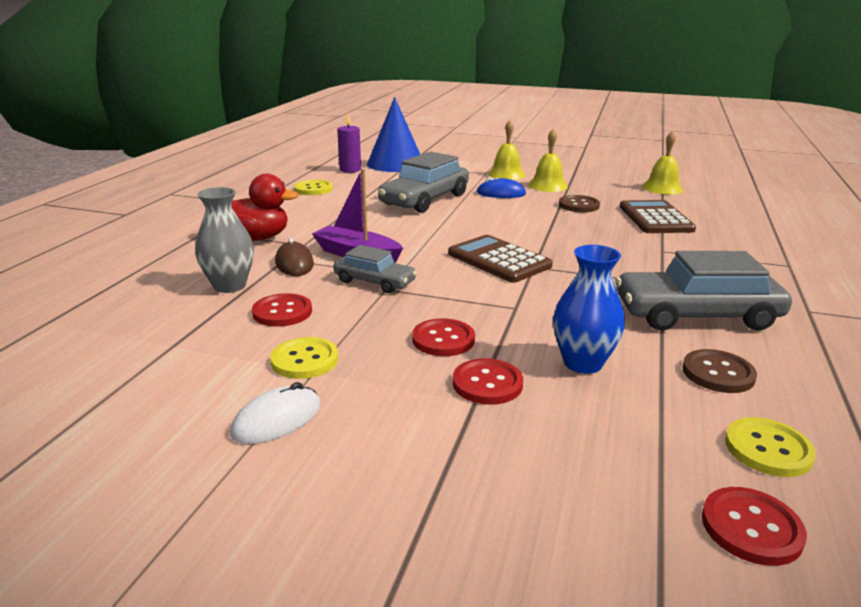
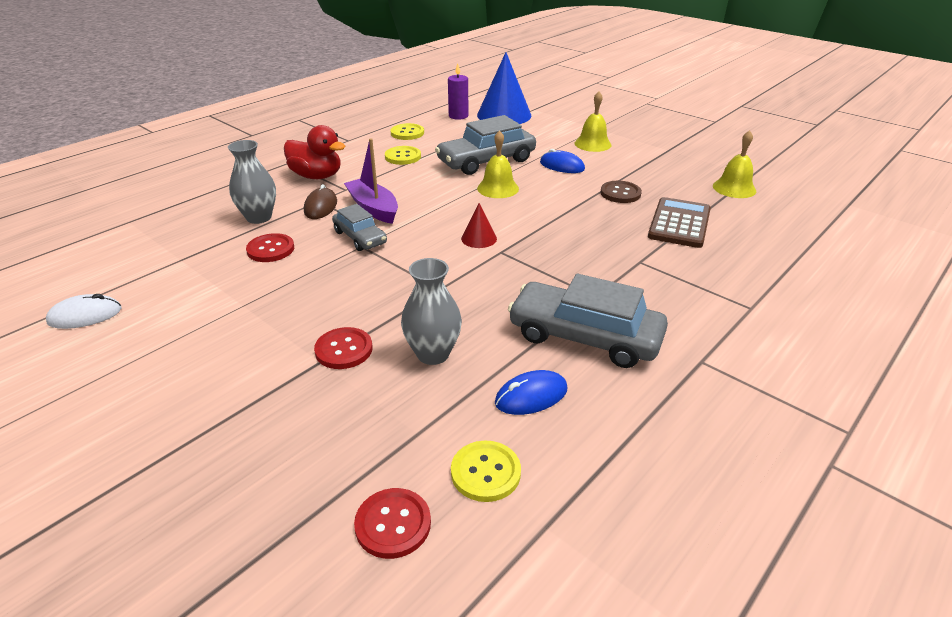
camera: 25 degrees right, 10 degrees up
white mouse [230,382,320,444] -> white mouse moved to [46,294,122,329]
yellow button [270,337,338,379] -> yellow button moved to [385,146,421,165]
red button [412,319,475,356] -> none
brown calculator [448,235,553,283] -> red cone [461,203,497,248]
yellow bell [529,129,568,192] -> yellow bell moved to [477,130,519,198]
blue vase [553,245,625,374] -> grey vase [401,258,462,365]
brown button [682,349,757,393] -> blue mouse [495,370,567,415]

